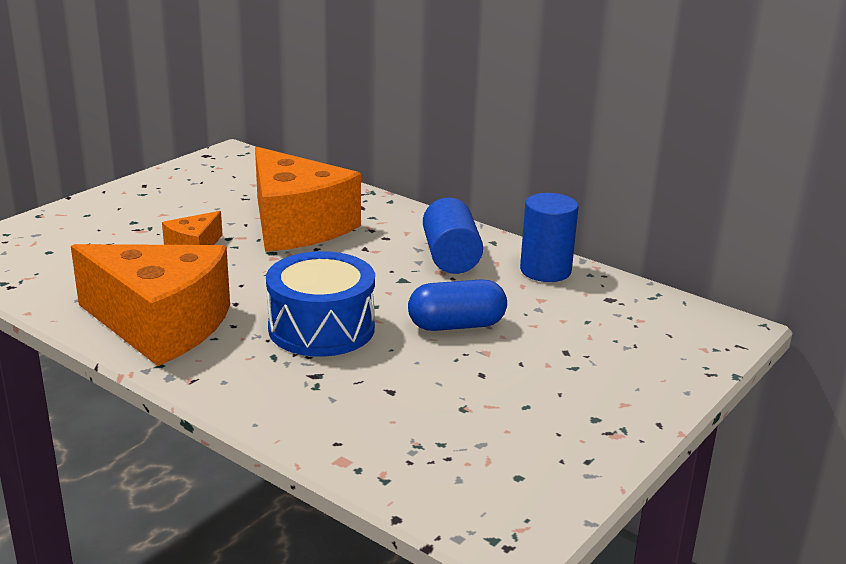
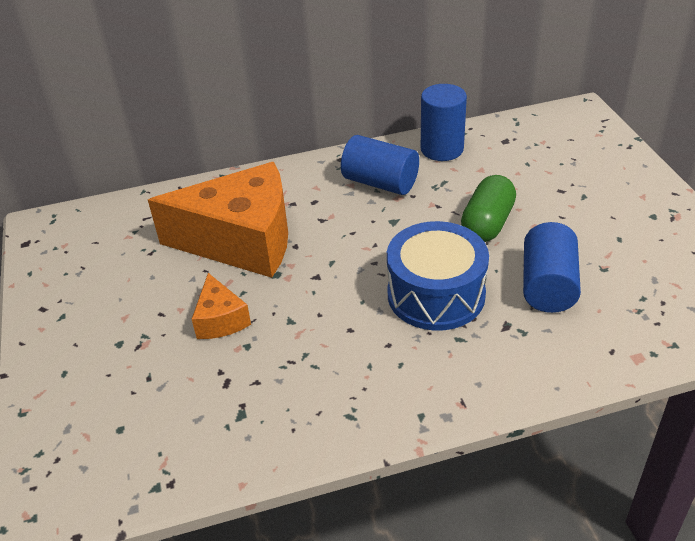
camera: 50 degrees left, 15 degrees up
orange cheese [71,244,230,366] -> none
blue capsule [408,279,507,331] -> green capsule [461,175,516,242]
none -> blue cylinder [523,222,581,313]

